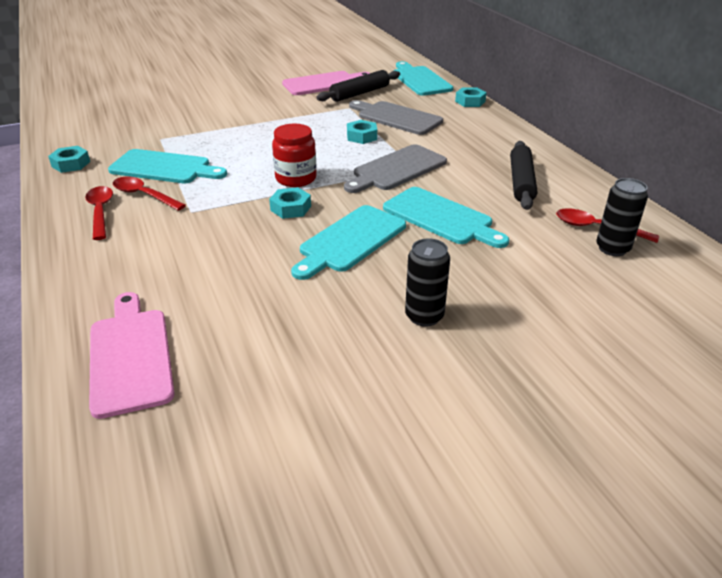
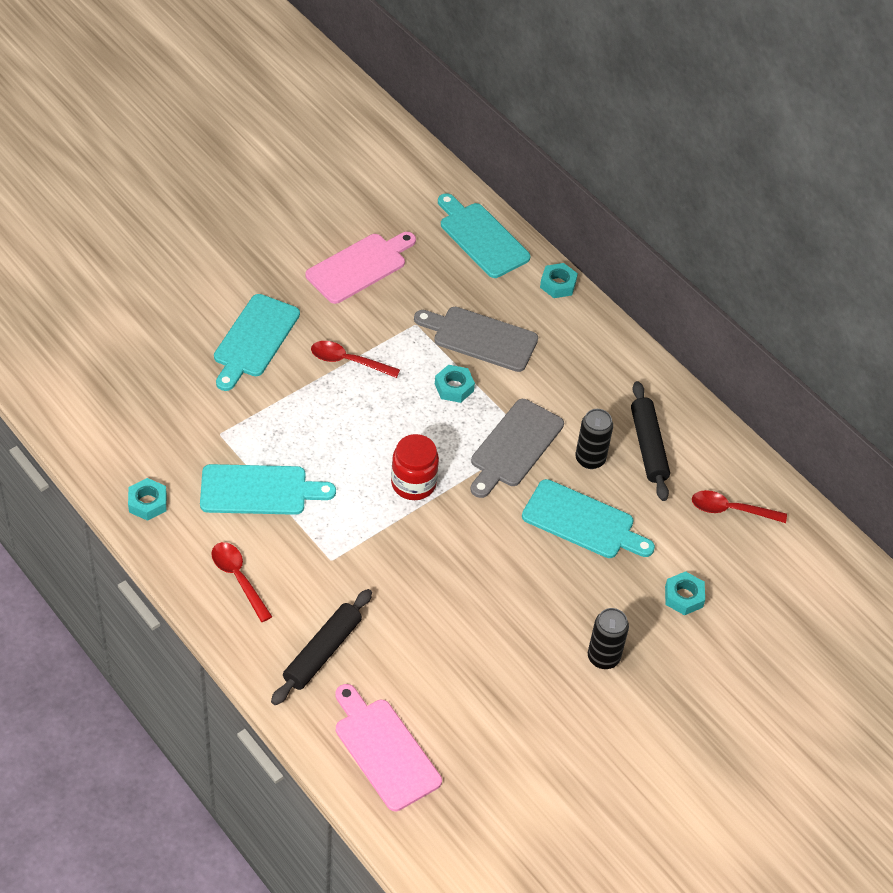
camera: 20 degrees left, 15 degrees up
red spoon [113,176,186,211] -> red spoon moved to [311,341,400,378]
turquoise nut [269,187,311,219] -> turquoise nut moved to [665,571,705,615]
turquoise cutting board [291,205,406,280] -> turquoise cutting board moved to [214,294,300,391]
black rolling pin [316,70,400,102] -> black rolling pin moved to [271,589,372,705]
black can [596,178,648,256] -> black can moved to [575,409,613,469]

